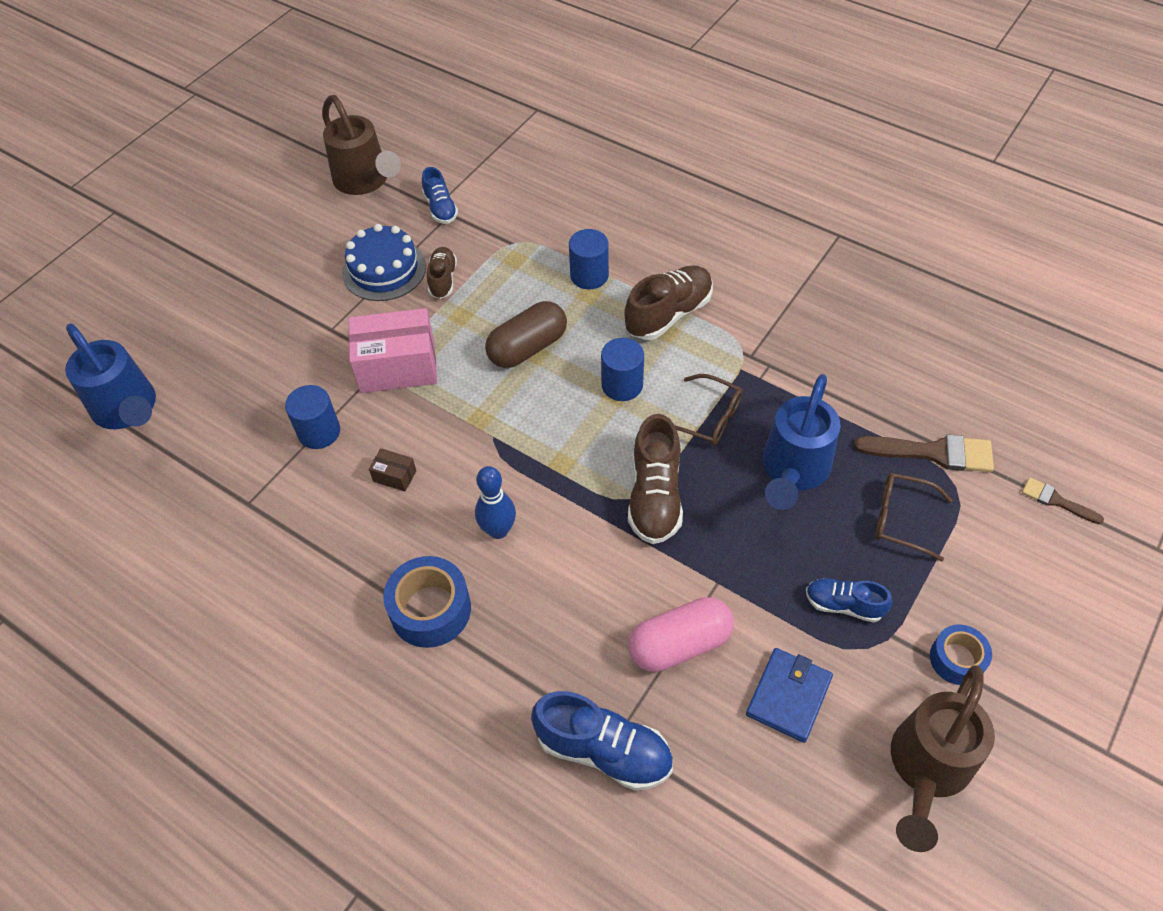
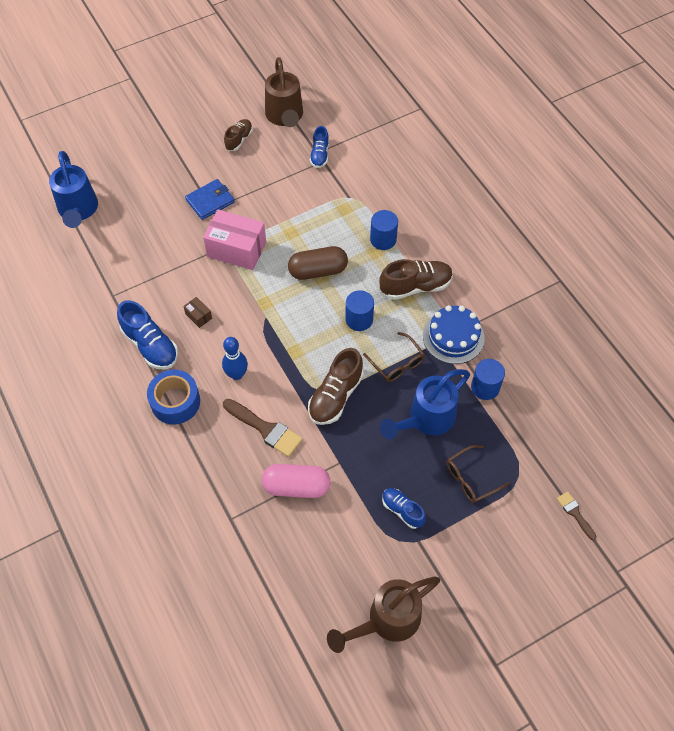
camera: 25 degrees right, 5 degrees up
blue cylinder [285,385,340,449] -> blue cylinder moved to [471,359,505,400]
blue cake [342,224,426,301] -> blue cake moved to [423,305,485,364]
brown shoe [427,247,457,299] -> brown shoe moved to [224,119,253,151]
blue shoe [531,691,673,791] -> blue shoe moved to [117,300,178,369]
blue wallet [746,648,833,743] -> blue wallet moved to [185,179,235,220]
brown brush [854,434,994,472] -> brown brush moved to [223,399,303,457]
brown glasses [875,473,953,561] -> brown glasses turned 75 degrees counterclockwise [447,445,510,503]
blue tape [930,624,992,685] -> none

